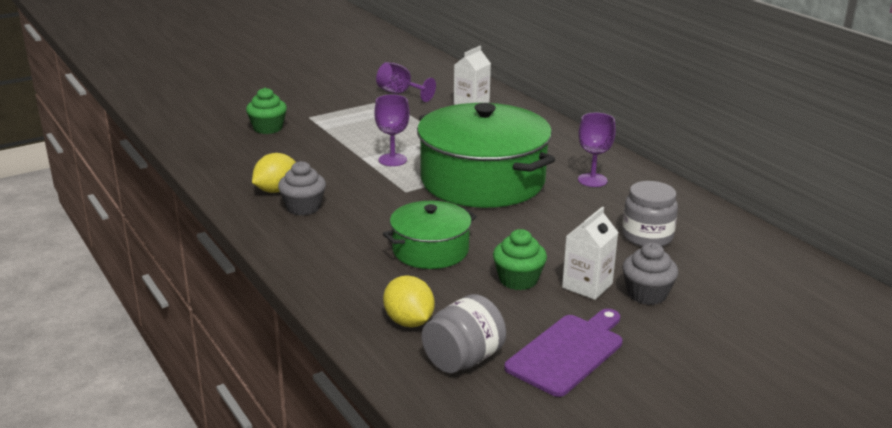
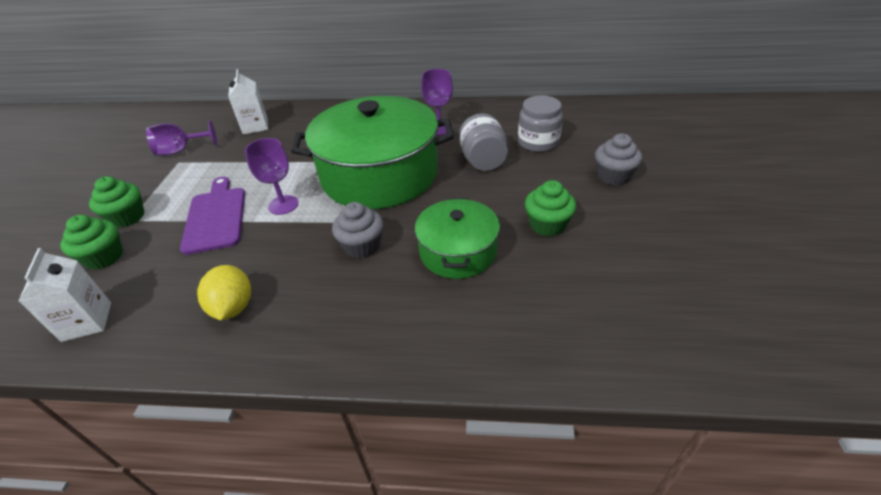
camera: 50 degrees left, 15 degrees up
grey cupcake [278,161,326,216] -> grey cupcake moved to [332,202,384,258]
yellow lemon [383,275,435,327] -> none
grey jar [422,294,506,373] -> grey jar moved to [459,113,508,171]
purple cutting board [504,309,623,397] -> purple cutting board moved to [180,177,245,255]
white carton [562,207,618,300] -> white carton moved to [18,248,111,342]
none -> green cupcake [89,176,144,228]

